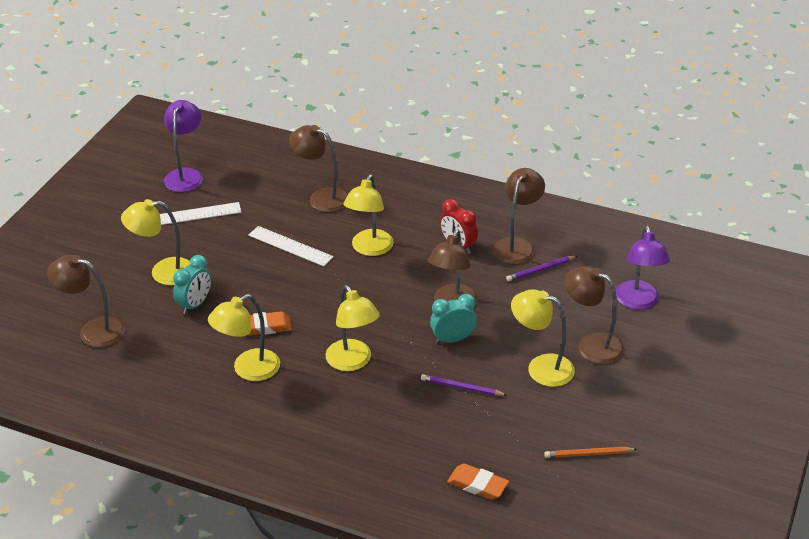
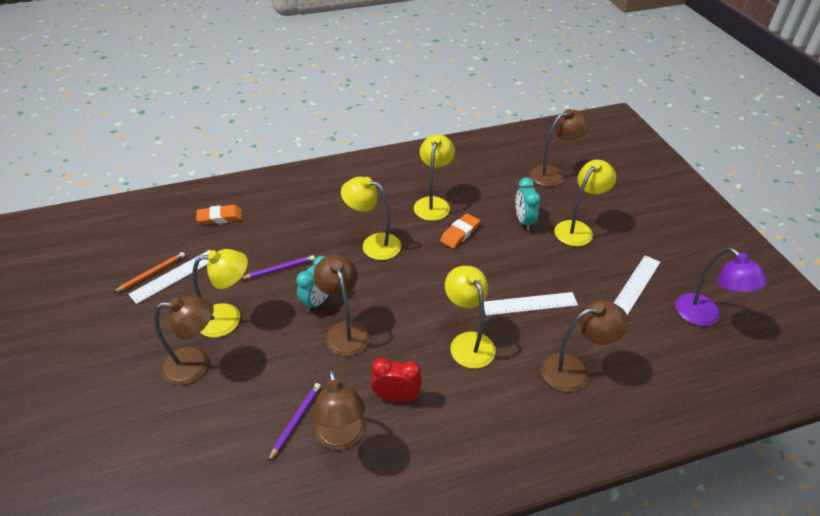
camera: 140 degrees right, 5 degrees up
purple lamp [615,226,670,310] -> none
none -> white ruler [129,250,211,304]

